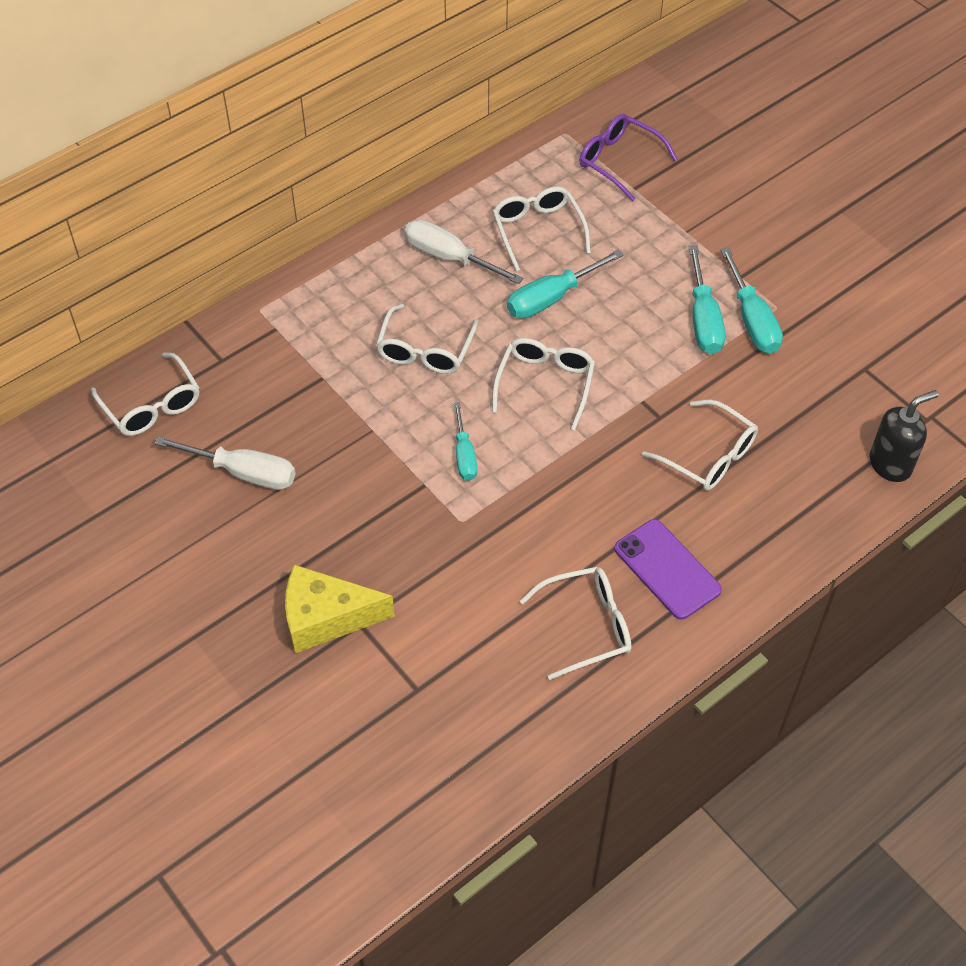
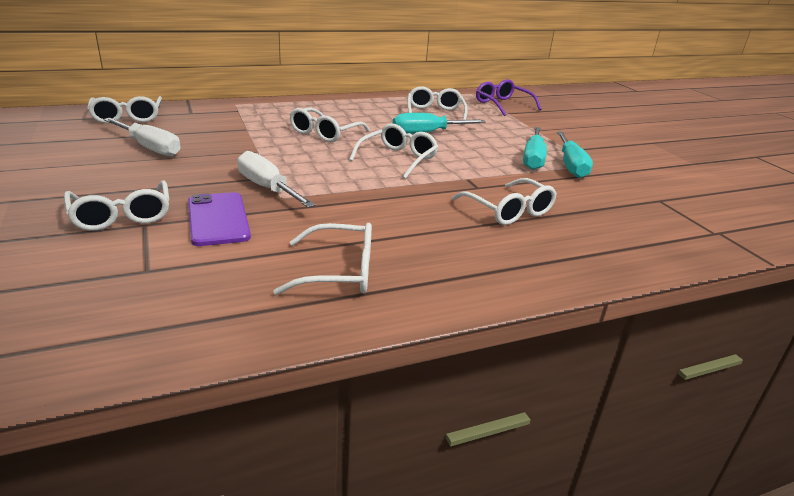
camera: 15 degrees right, 25 degrees down
yellow cheese [285,565,395,653] -> white glasses [64,180,170,231]
white screwdriver [405,220,523,284] -> white screwdriver moved to [237,151,316,208]
turquoise screwdriver [454,402,477,481] -> none
purple phone [614,519,722,620] -> purple phone moved to [188,192,251,246]
black soap dispenser [870,390,939,482] -> none

